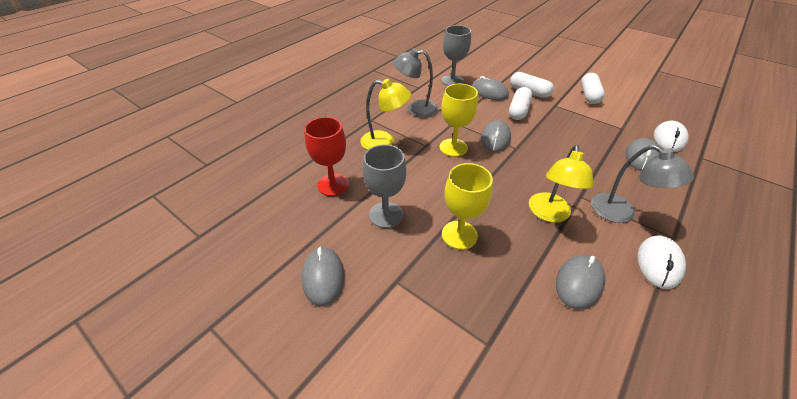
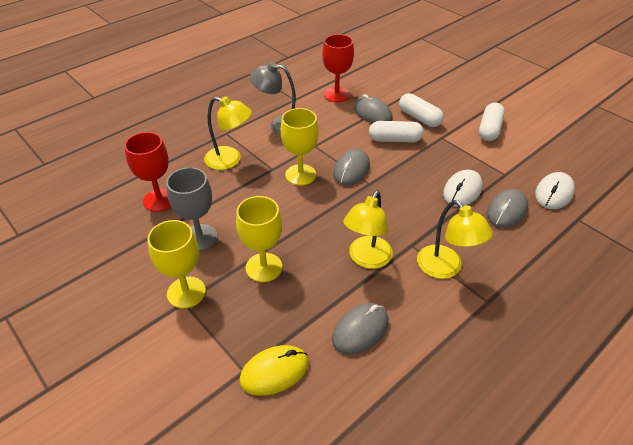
camera: 10 degrees right, 0 degrees up
grey mouse [301,246,344,306] -> none
grey goblet [441,25,471,86] -> red goblet [322,34,354,102]
white capsule [509,87,532,120] -> white capsule turned 60 degrees clockwise [369,121,424,143]
grey lamp [591,145,694,223] -> yellow lamp [417,200,493,279]
white mouse [638,235,686,289] -> white mouse moved to [443,170,483,207]
none -> yellow goblet [147,220,206,308]
none -> yellow mouse [239,345,309,396]

